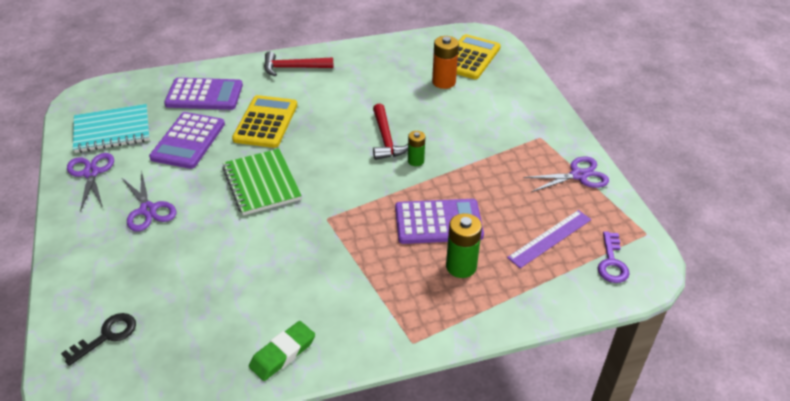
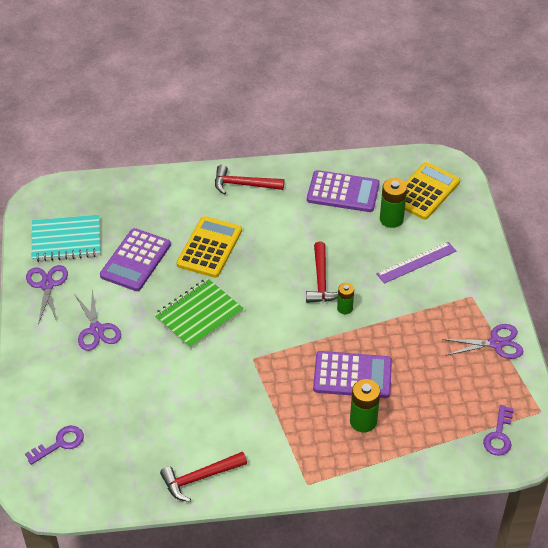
camera: 10 degrees right, 5 degrees up
black key [61,313,136,366] -> purple key [25,426,84,465]
purple calculator [164,78,243,110] -> purple calculator moved to [307,170,380,212]
green notebook [222,149,302,215] -> green notebook turned 60 degrees clockwise [154,278,244,349]
green eraser [249,321,315,381] -> red hammer [160,452,247,502]
orange battery [432,36,459,89] -> green battery [380,178,407,228]
purple ruler [507,210,591,268] -> purple ruler moved to [376,242,456,284]

